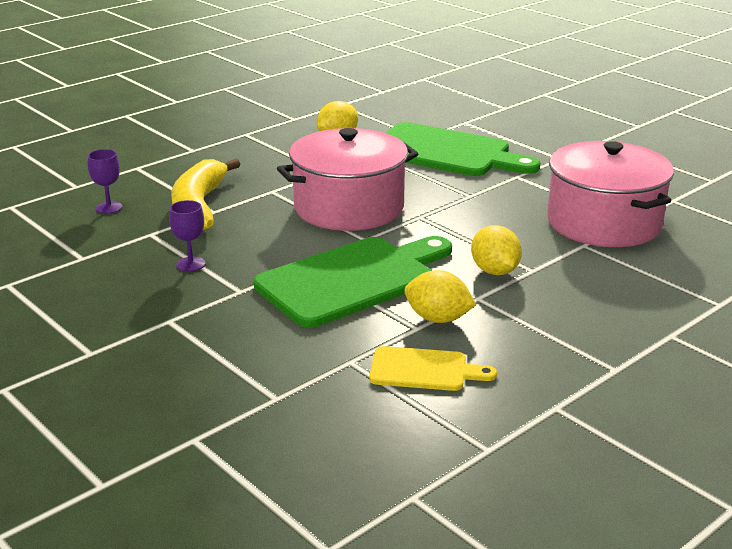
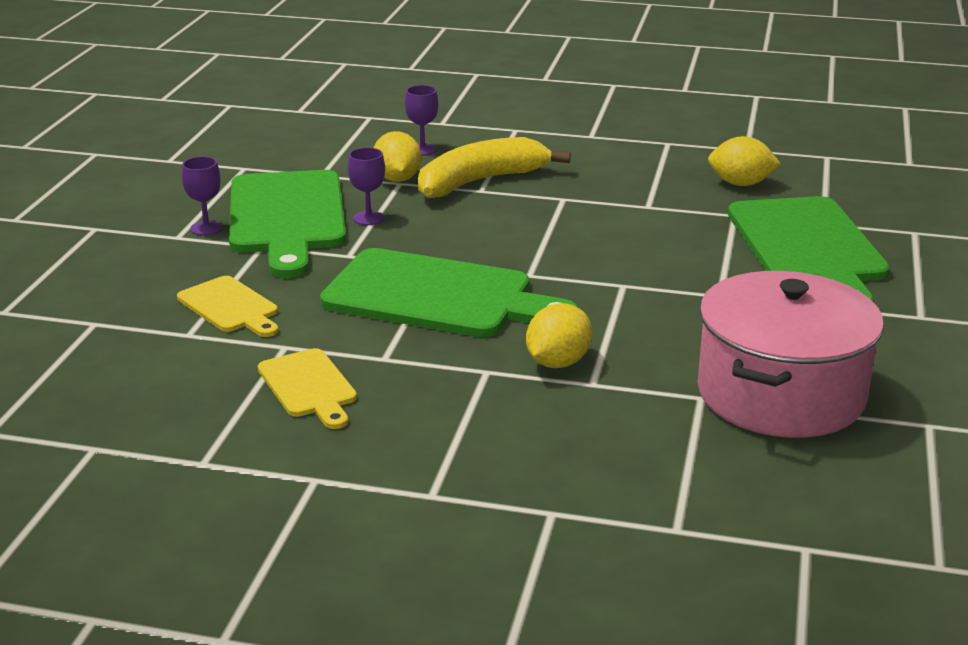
camera: 55 degrees right, 0 degrees up
pink pot [277,128,418,231] -> none
yellow lemon [404,270,476,323] -> yellow lemon moved to [374,131,421,182]
none -> yellow cutting board [177,276,278,337]
none -> purple goblet [182,156,223,235]
none -> green cutting board [229,170,346,278]

